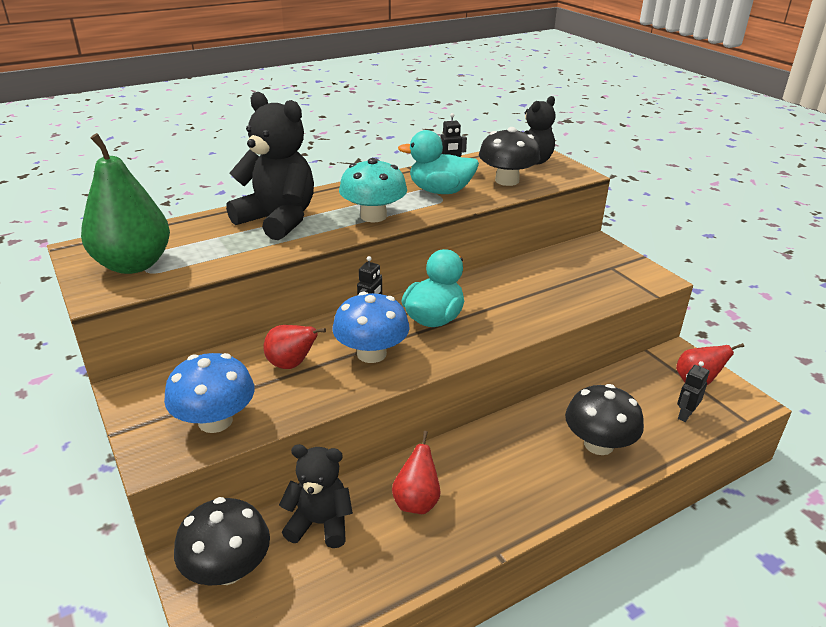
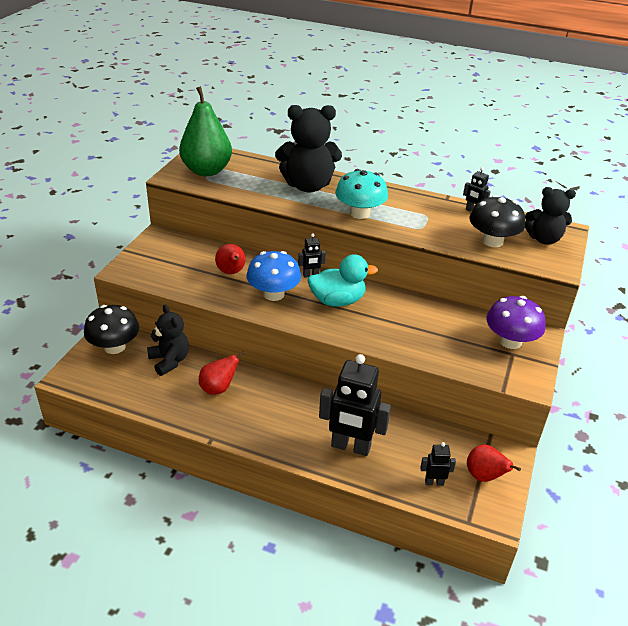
camera: 50 degrees right, 5 degrees up
blue mushroom [164,353,255,433] -> none
black teddy bear [226,92,314,240] -> black teddy bear turned 90 degrees clockwise [275,105,342,193]
turquoise duck [398,130,479,194] -> none
black mushroom [565,384,644,455] -> black robot [319,354,391,456]
none -> purple mushroom [486,296,546,349]

